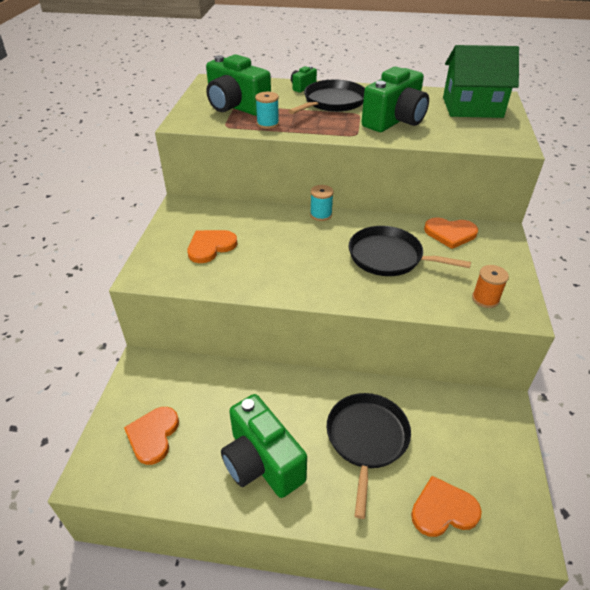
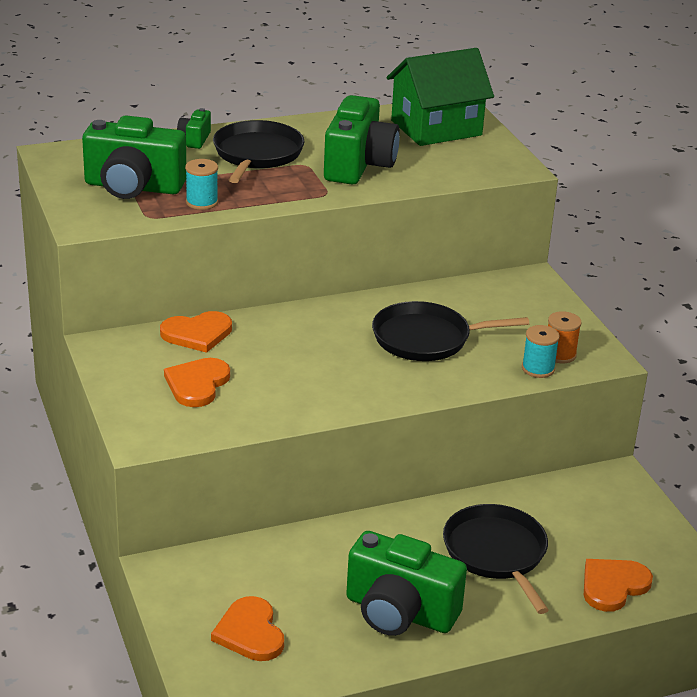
camera: 30 degrees left, 10 degrees down
turquoise spool [310,185,334,221] -> turquoise spool moved to [522,325,560,378]
orange heart [424,218,478,249] -> orange heart moved to [160,311,232,353]

